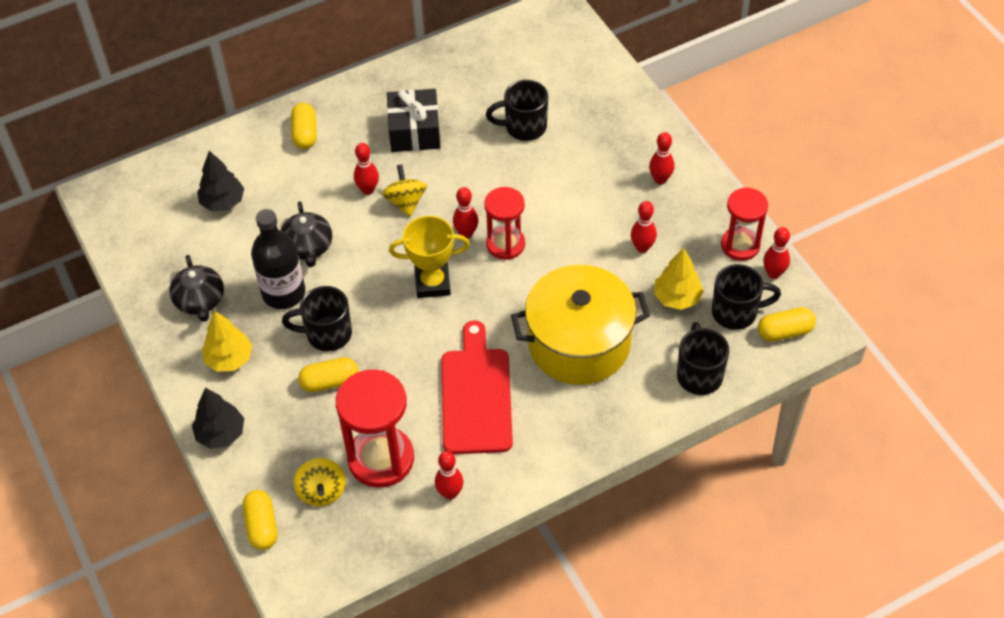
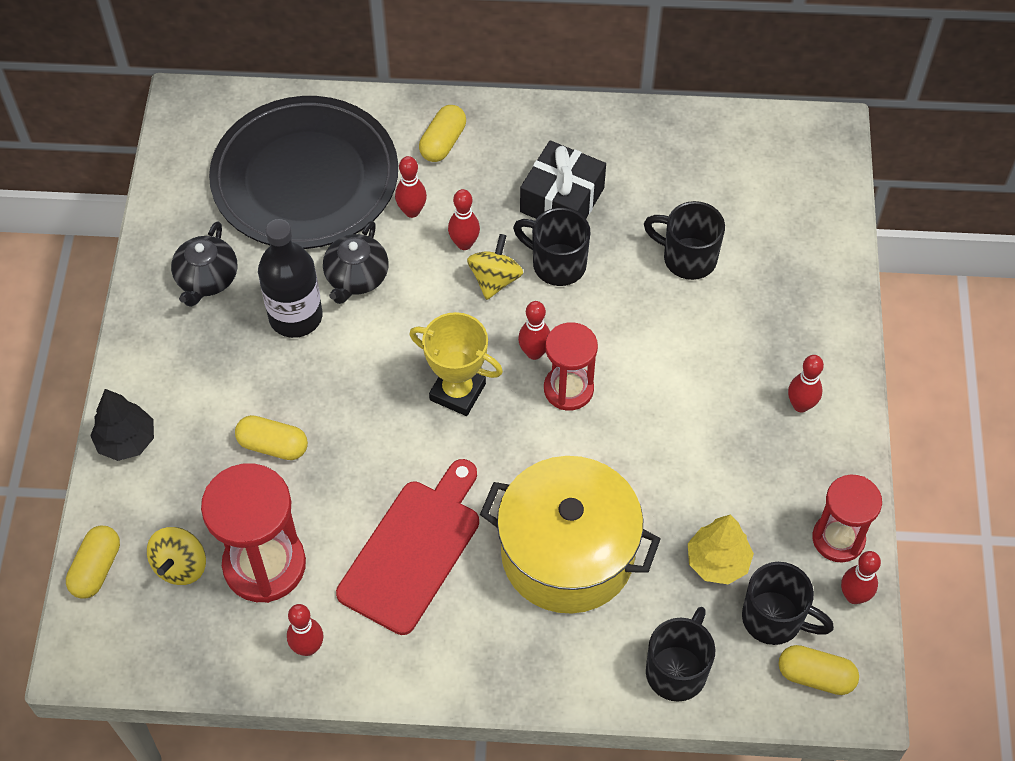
camera: 30 degrees right, 5 degrees up
black tree [197,151,244,211] -> black plate [209,96,398,249]
yellow tree [202,311,253,372] -> none
black mug [282,286,352,351] -> black mug moved to [513,208,590,286]
red bowling pin [631,201,657,253] -> red bowling pin moved to [395,156,427,218]

